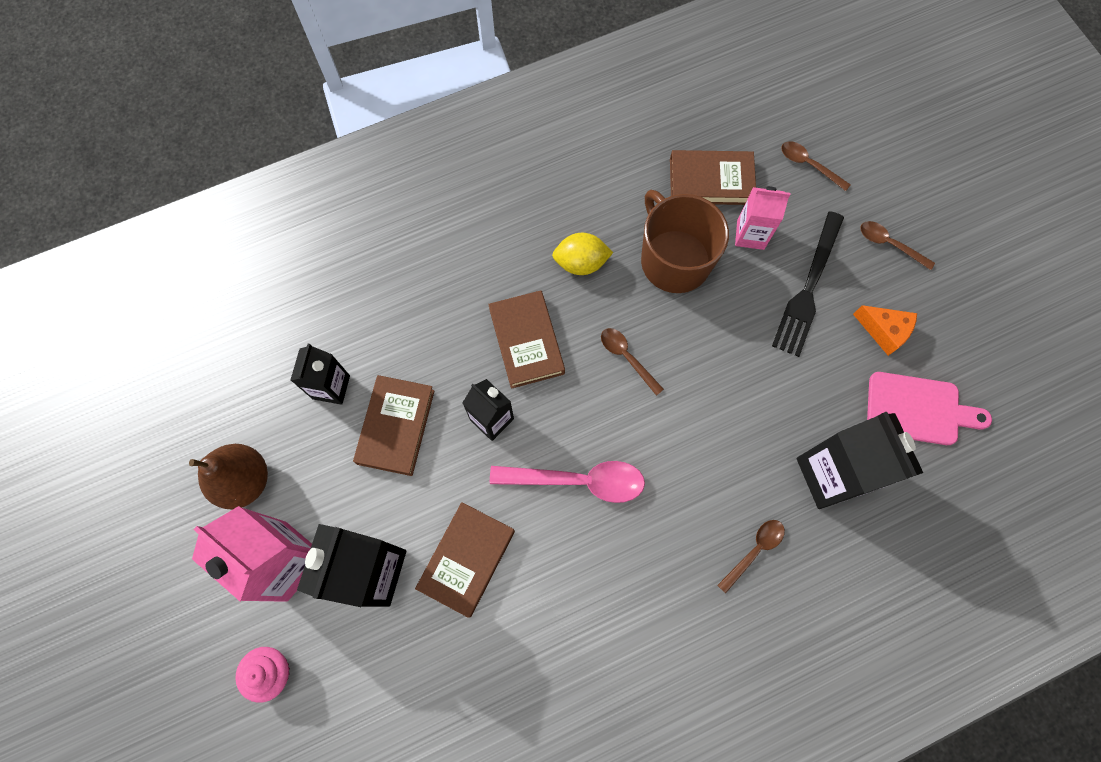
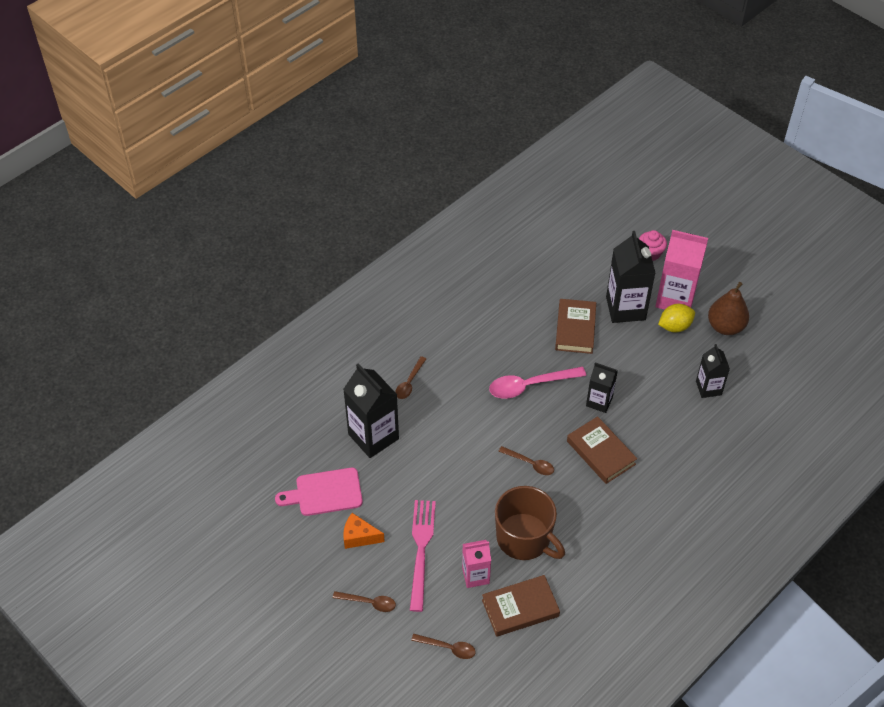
camera: 160 degrees right, 20 degrees down
brown book [353,375,435,476] -> none
yellow lemon [552,233,613,275] -> yellow lemon moved to [658,304,695,332]
black fork [772,211,844,357] -> pink fork [410,500,436,612]

